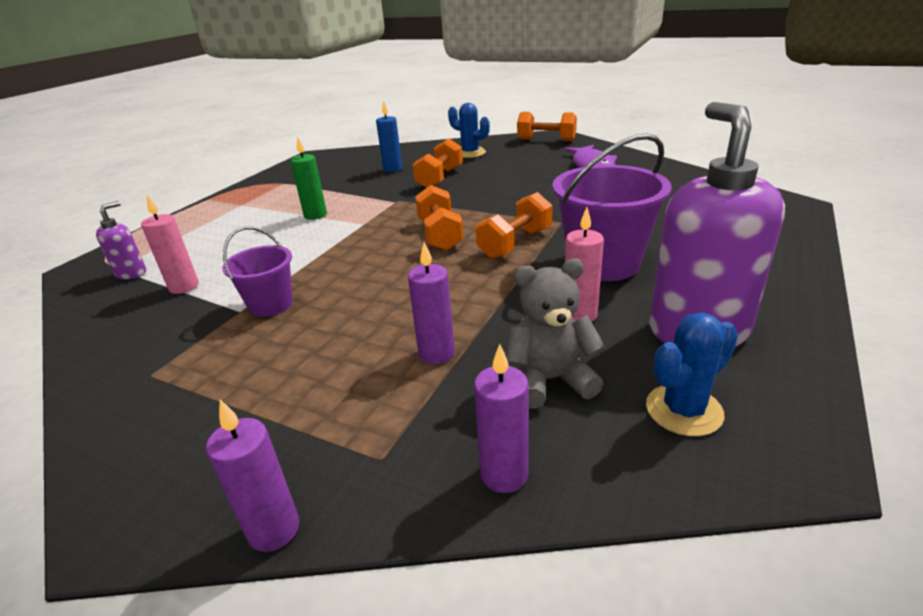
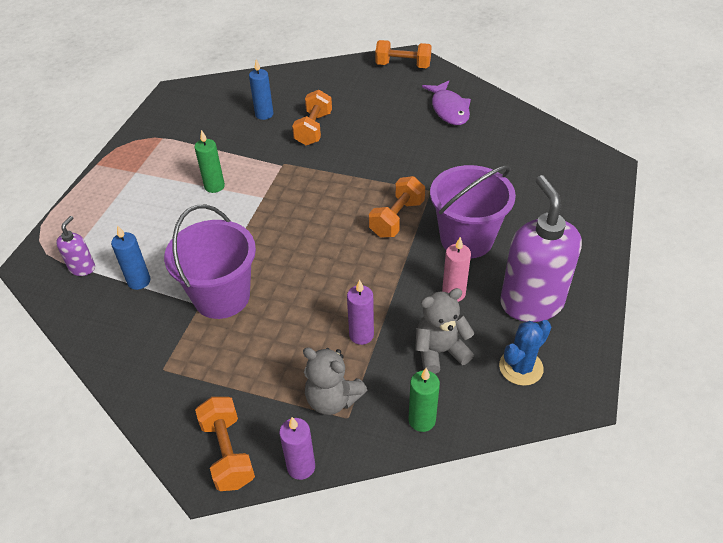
camera: 10 degrees left, 15 degrees up
pink candle [141,195,199,294] -> blue candle [111,225,150,290]
purple bucket [222,226,293,317] -> purple bucket [164,205,256,319], size x1.73
orange dumbbell [415,185,464,251] -> orange dumbbell moved to [195,397,255,491]
blue cactus [448,103,490,158] -> none
purple candle [474,344,529,493] -> green candle [409,368,440,432]
none -> grey teddy bear [303,348,367,415]

